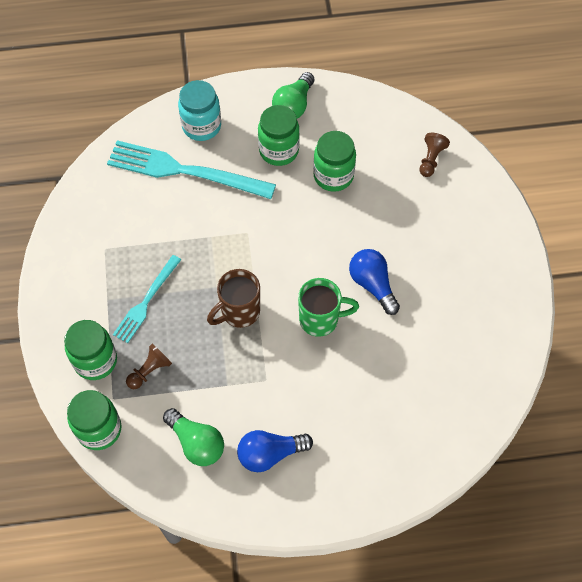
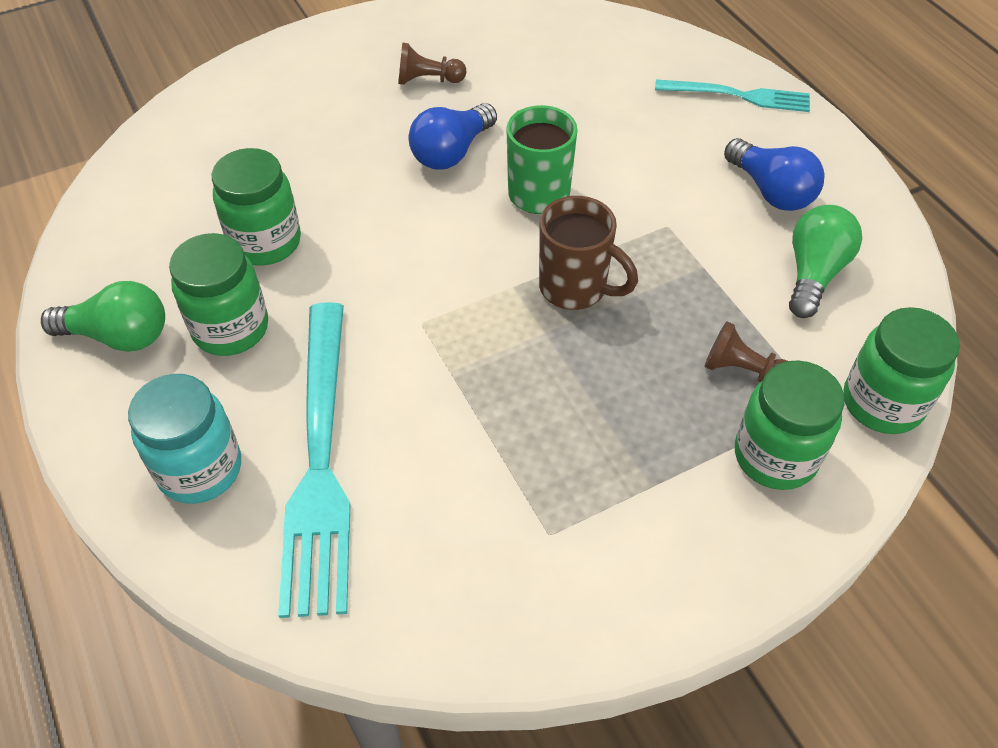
camera: 110 degrees left, 10 degrees down
turquoise fork [113,255,181,343] -> turquoise fork moved to [655,79,810,112]
brown pawn [419,133,450,177] -> brown pawn moved to [398,43,466,85]

